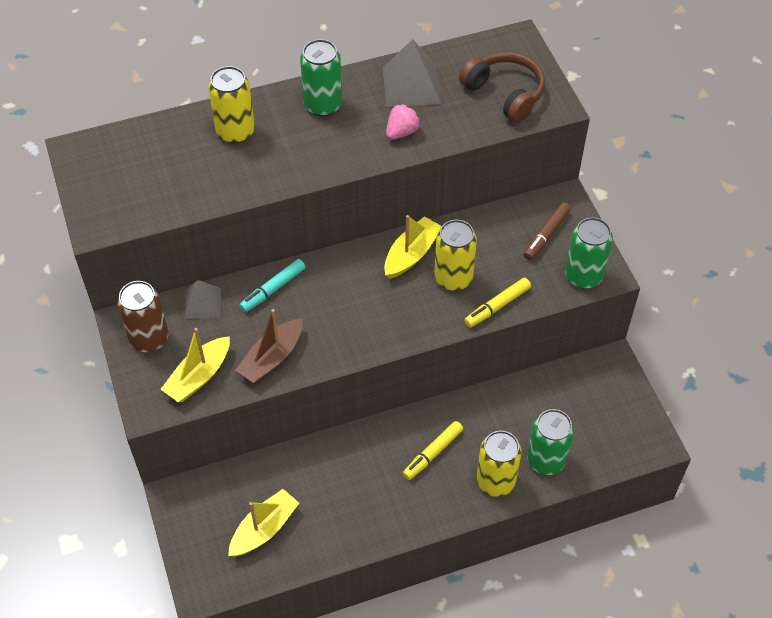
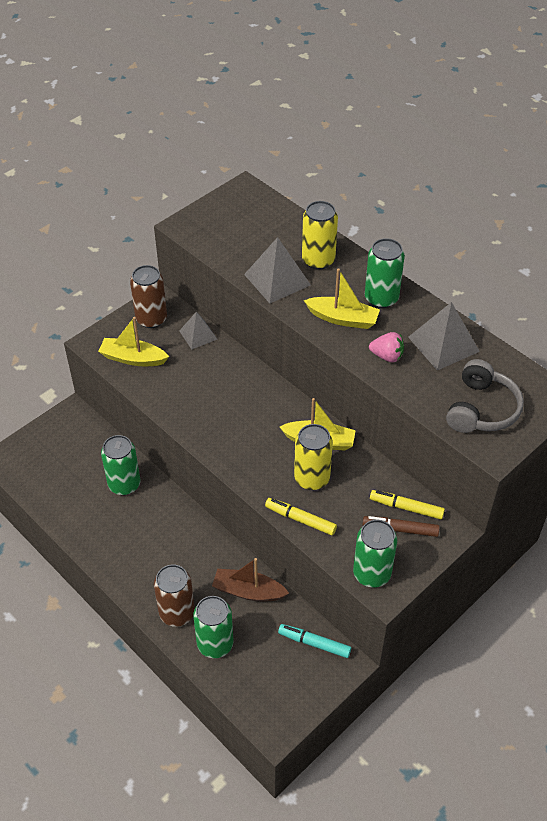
camera: 65 degrees right, 5 degrees down
yellow boat [228,489,299,556] -> yellow boat moved to [304,268,380,329]
brown boat [236,309,303,383] -> brown boat moved to [212,558,289,601]
turquoise marker [239,259,306,312] -> turquoise marker moved to [278,624,351,658]
yellow marker [403,421,463,480] -> yellow marker moved to [370,490,445,519]
brown headphones [459,52,545,123] -> grey headphones [446,359,524,433]
yellow can [477,431,522,497] -> brown can [154,564,195,627]
none -> green can [101,435,141,495]
none -> grey pyramid [244,237,311,303]

